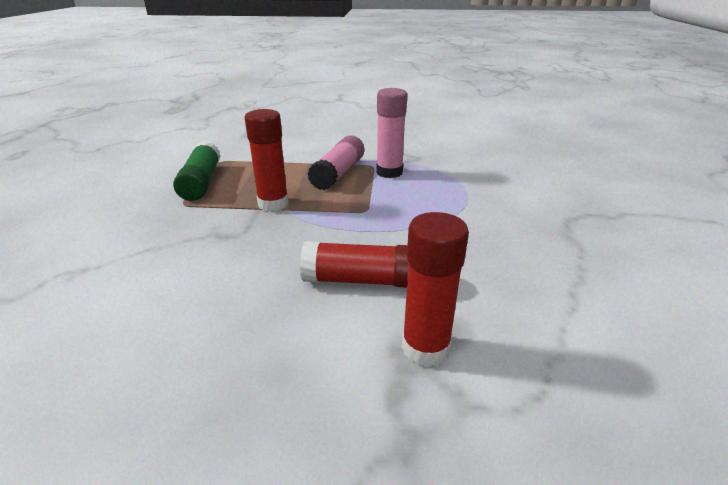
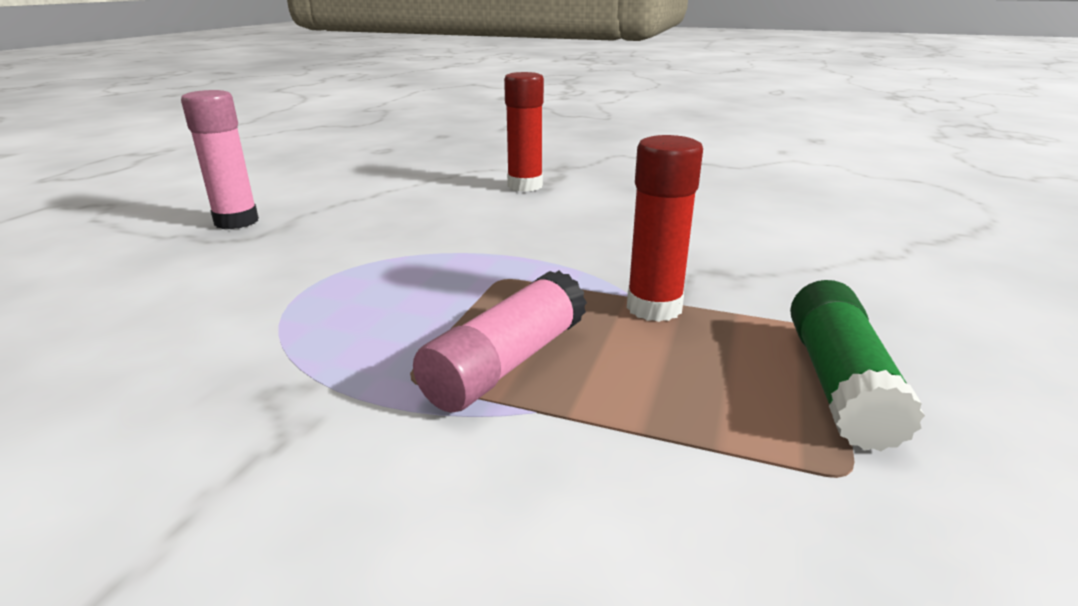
camera: 165 degrees left, 5 degrees down
red glue stick [300,241,409,288] -> none
pink glue stick [376,88,407,178] -> pink glue stick moved to [181,90,259,229]

